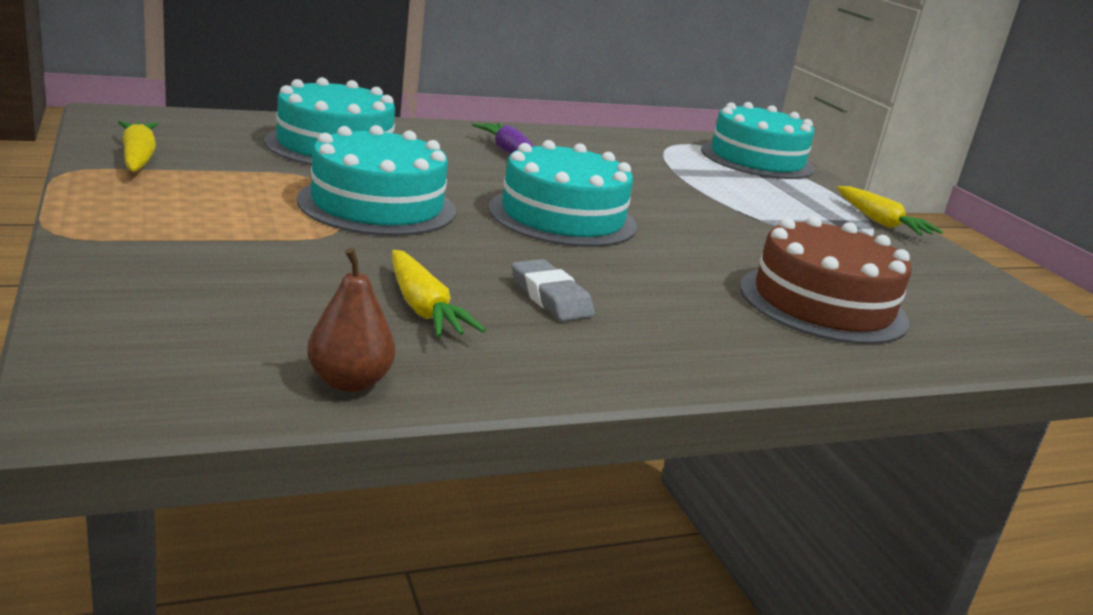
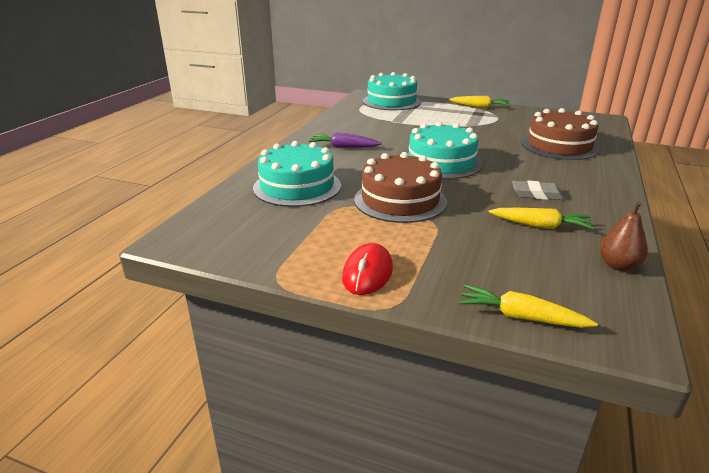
camera: 45 degrees left, 5 degrees up
yellow carrot [118,121,158,171] -> yellow carrot moved to [459,285,598,328]
turquoise cake [297,125,456,236] -> brown cake [354,152,447,223]
none -> red mouse [342,243,393,295]

